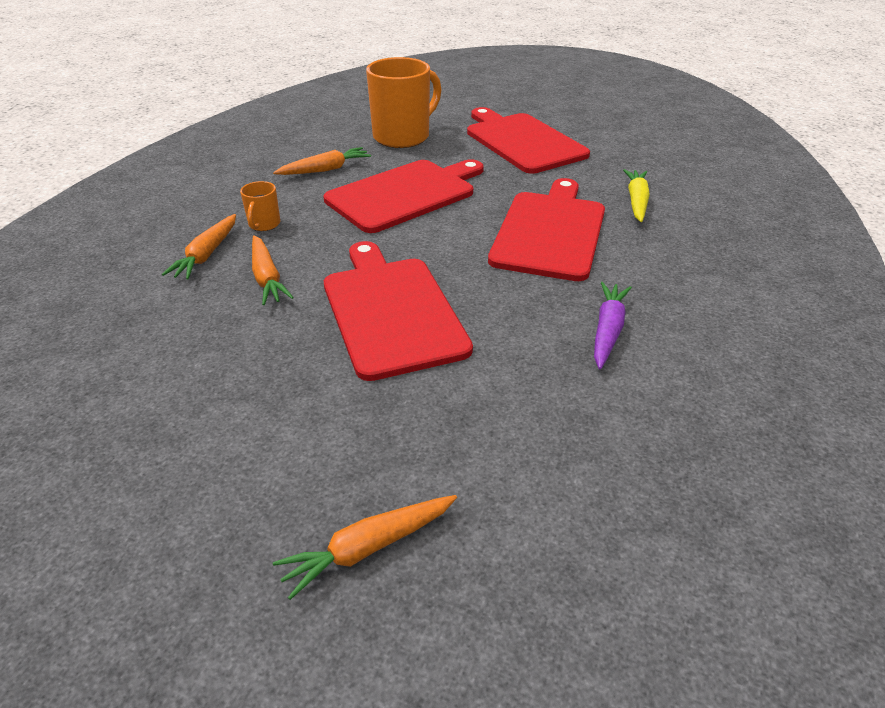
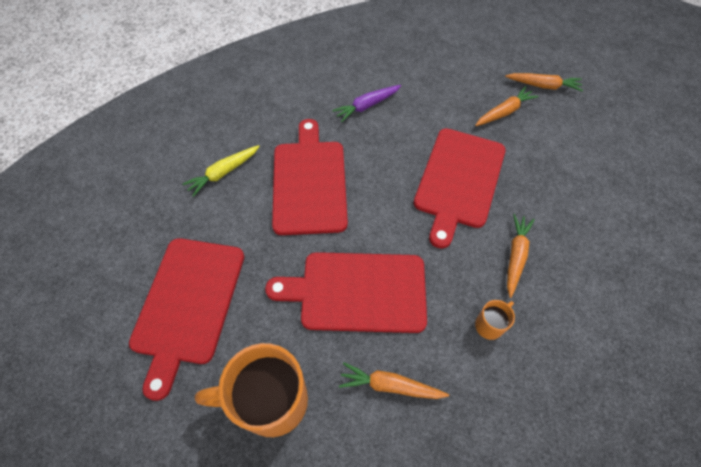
camera: 140 degrees left, 20 degrees up
orange carrot [162,214,236,280] -> orange carrot moved to [475,86,538,126]
red cutting board [488,178,605,281] -> red cutting board turned 120 degrees clockwise [272,119,348,235]

